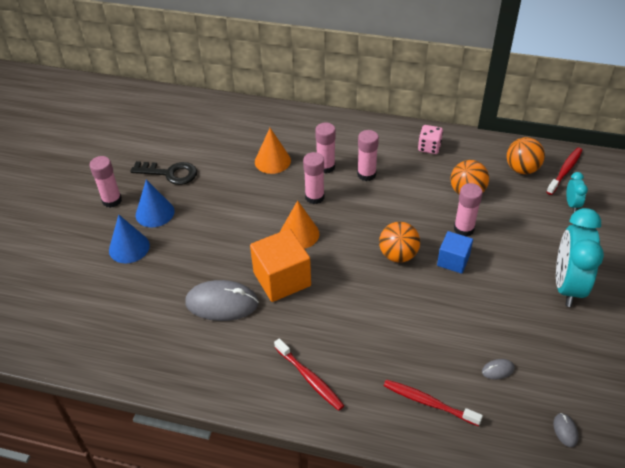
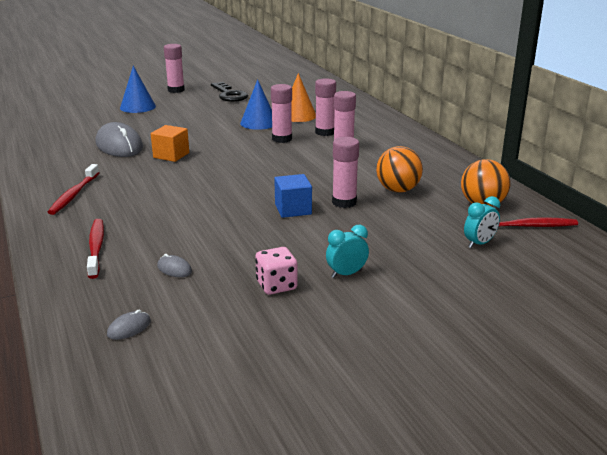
camera: 50 degrees right, 20 degrees down
blue cone [136,180,175,227] -> blue cone moved to [240,79,272,130]
orange cube [250,229,311,302] -> orange cube [151,125,189,162], size x0.60
orange cone [280,200,319,249] -> none
orange ball [379,222,420,263] -> none
pink dice [418,125,443,154] -> pink dice moved to [255,247,298,295]
turquoise clock [556,208,604,307] -> turquoise clock [326,225,369,278], size x0.45

